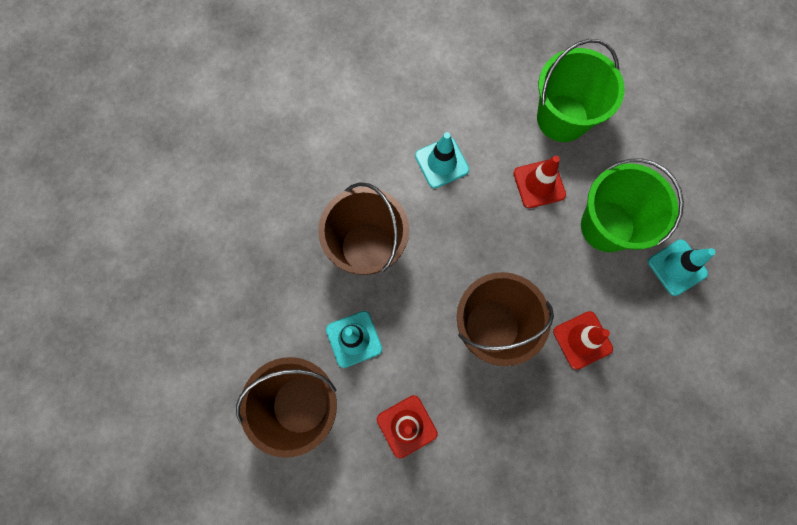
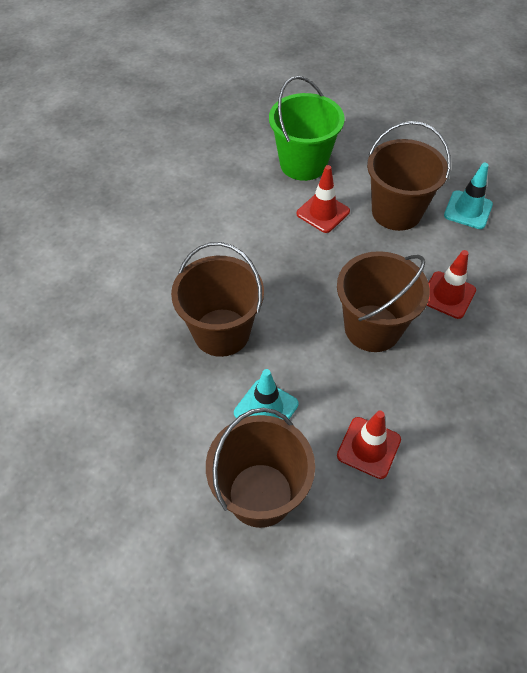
camera: 35 degrees left, 20 degrees down
turquoise traffic cone [415,132,469,188] -> none
green bucket [581,159,684,252] -> brown bucket [367,121,451,231]

